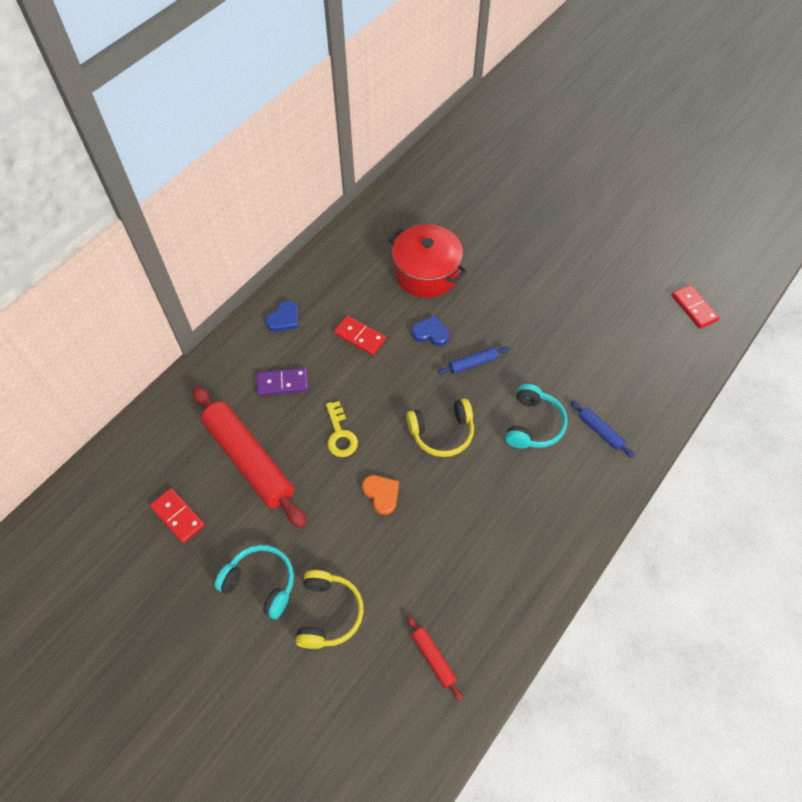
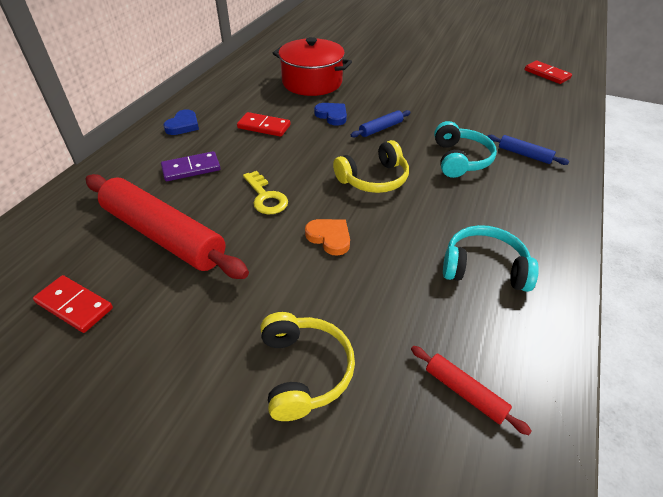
camera: 15 degrees left, 15 degrees down
turquoise headphones [215,545,294,619] -> turquoise headphones moved to [443,225,539,292]
blue heart [412,315,450,346] -> blue heart turned 45 degrees clockwise [314,103,347,126]

